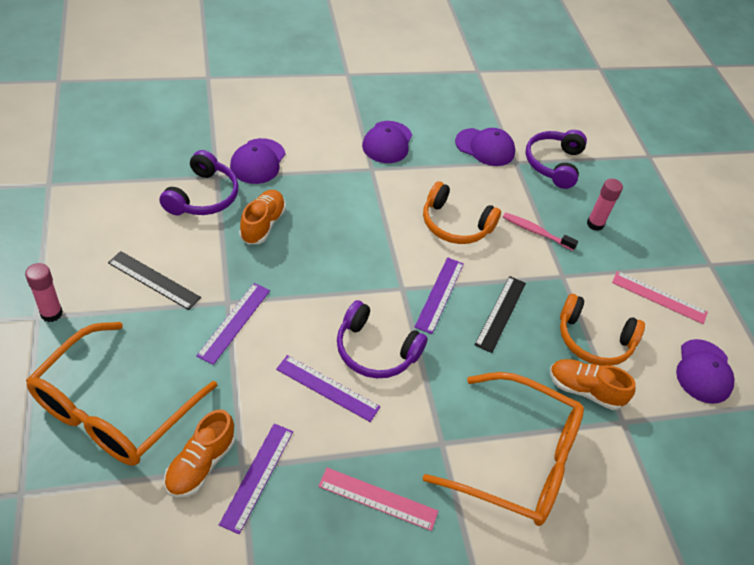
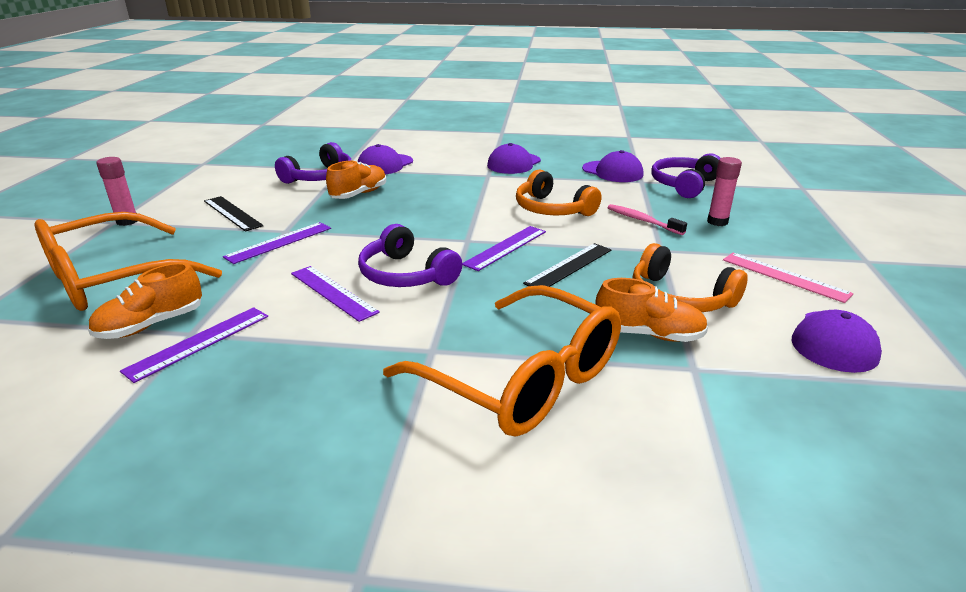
camera: 25 degrees right, 20 degrees down
pink ruler [318,468,438,531] -> none
orange shoe [550,359,636,410] -> orange shoe turned 150 degrees clockwise [595,278,708,342]

